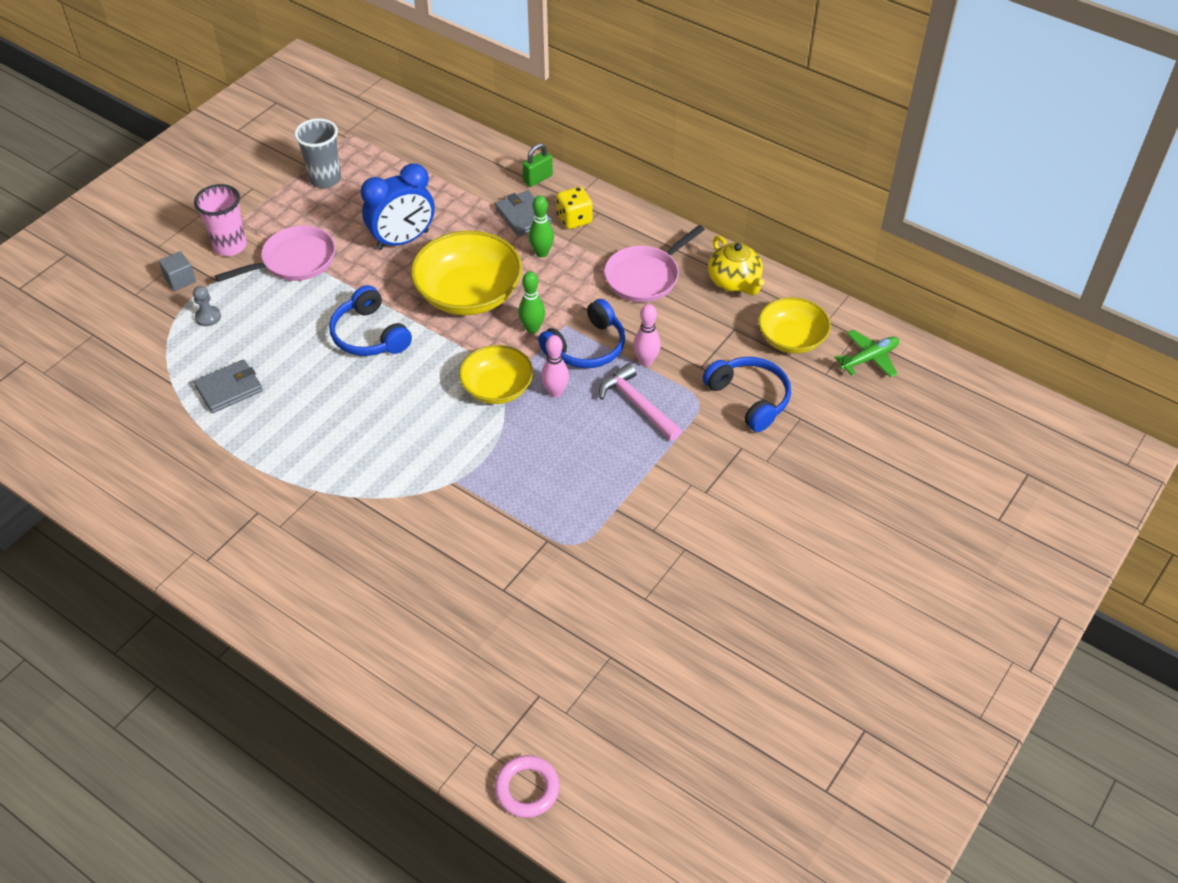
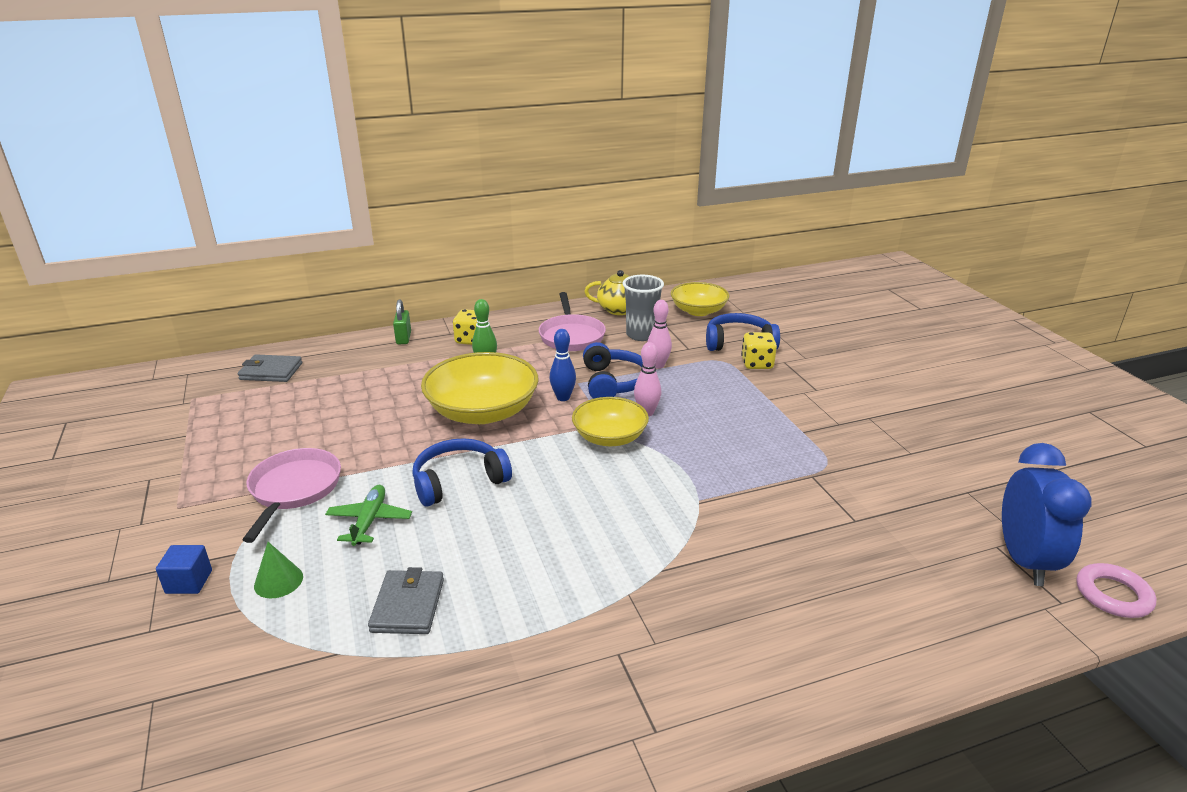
camera: 55 degrees left, 20 degrees down
grey cube [159,251,196,291] -> blue cube [156,545,212,594]
grey pawn [193,286,221,326] -> green cone [254,542,303,598]
pink cup [194,184,247,256] -> none
grey cup [294,118,341,188] -> grey cup moved to [623,275,664,341]
blue headphones [329,285,412,356] -> blue headphones turned 150 degrees clockwise [412,438,512,507]
blue clock [361,163,435,250] -> blue clock moved to [1002,443,1092,586]
grey wallet [495,191,552,237] -> grey wallet moved to [238,354,302,382]
green bowling pin [518,271,545,334] -> blue bowling pin [550,329,576,401]
pink hammer [599,363,682,441] -> none
green plane [834,330,899,378] -> green plane moved to [325,485,412,546]
none -> yellow dice [741,332,777,369]

